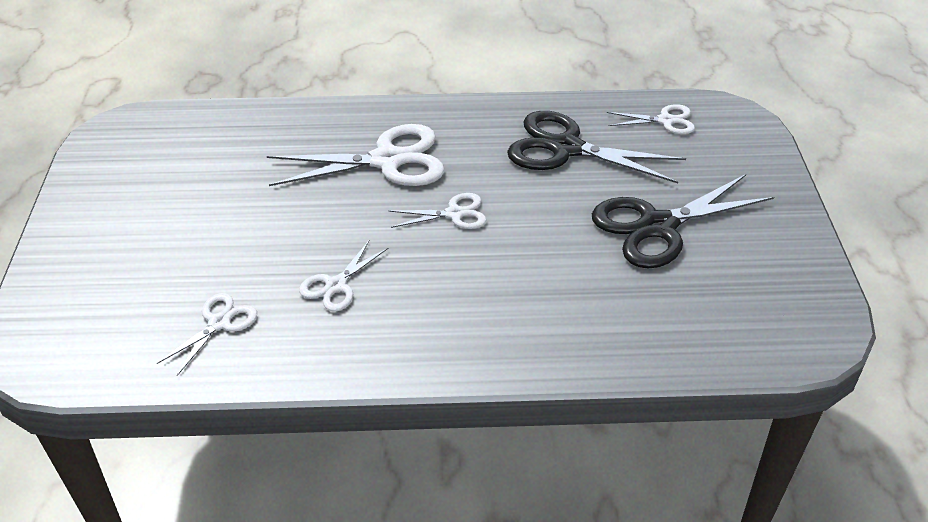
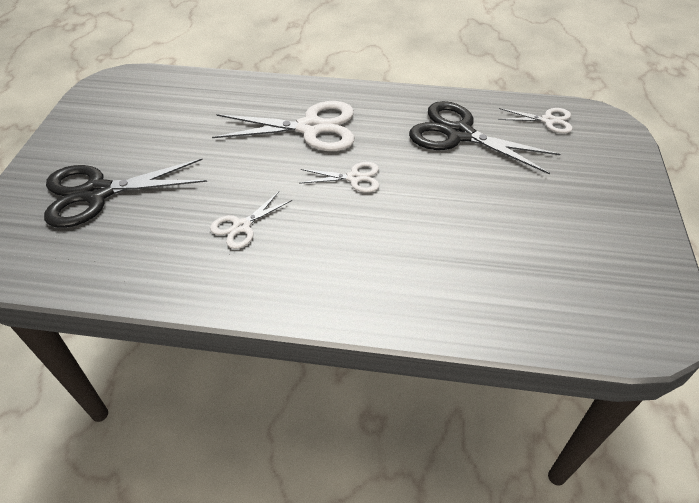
camera: 10 degrees right, 5 degrees up
white scissors [157,293,257,376] -> none
black scissors [592,174,774,269] -> black scissors moved to [44,158,207,228]

